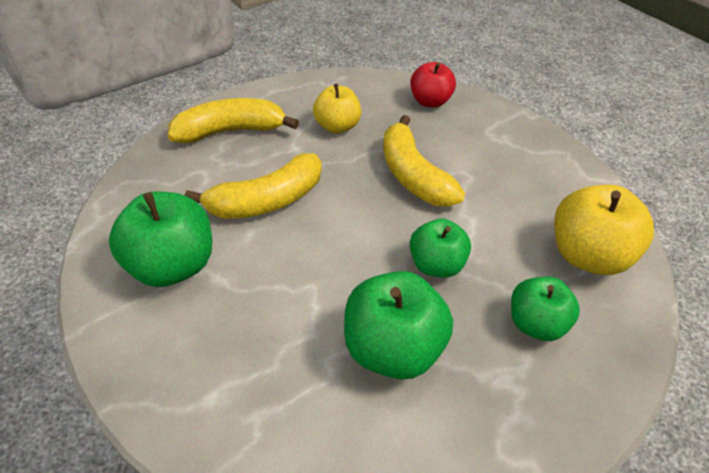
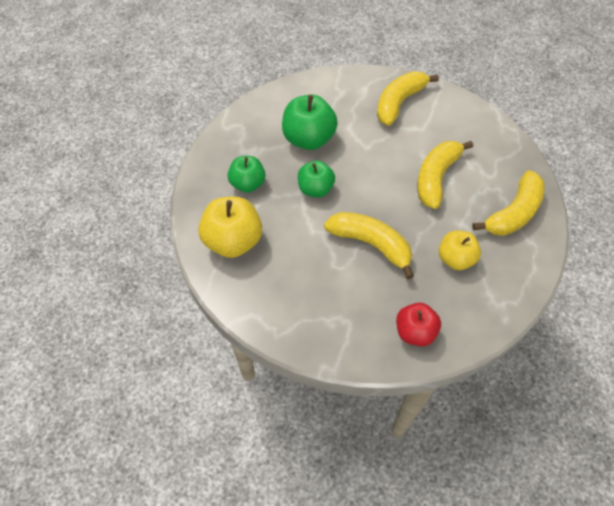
camera: 150 degrees right, 10 degrees up
green apple [109,191,212,287] -> none
none -> yellow banana [377,72,439,126]

